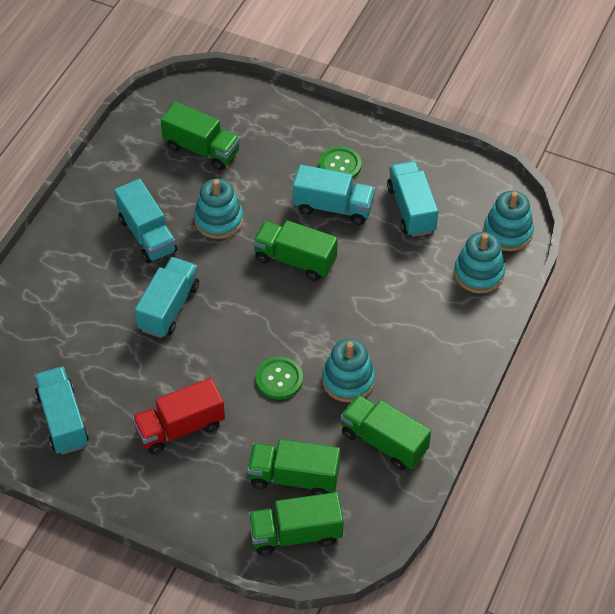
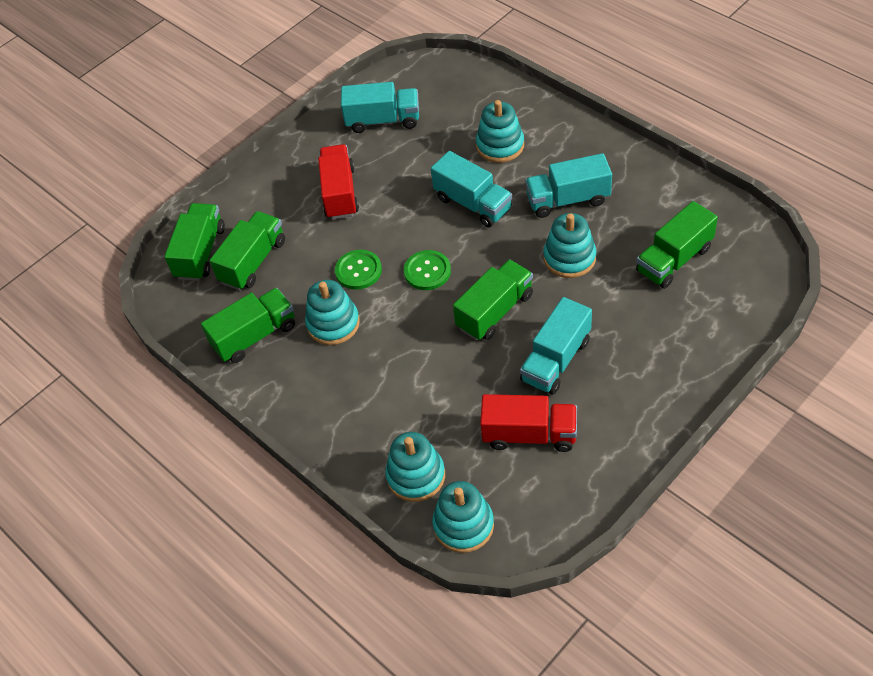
camera: 115 degrees right, 0 degrees up
green button [318,146,362,179] -> green button moved to [404,250,451,290]
turquoise truck [387,161,438,237] -> red truck [480,394,577,452]
none -> turquoise stacking toy [476,100,524,163]

